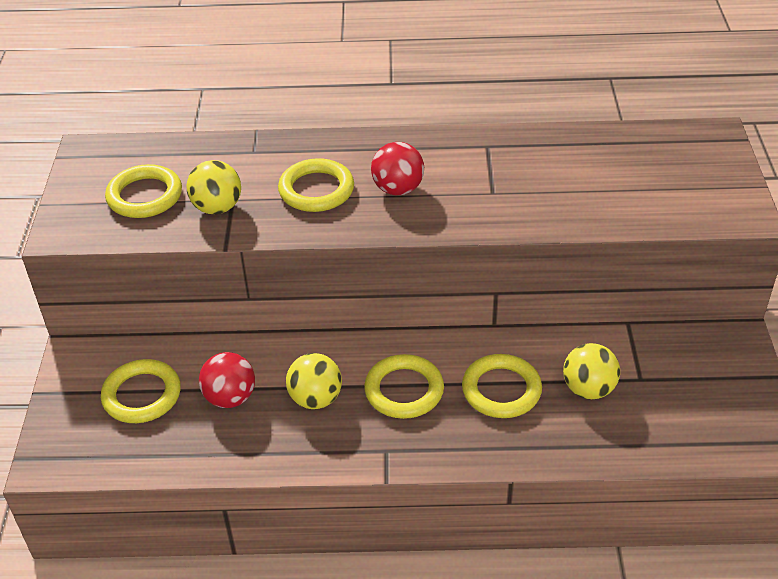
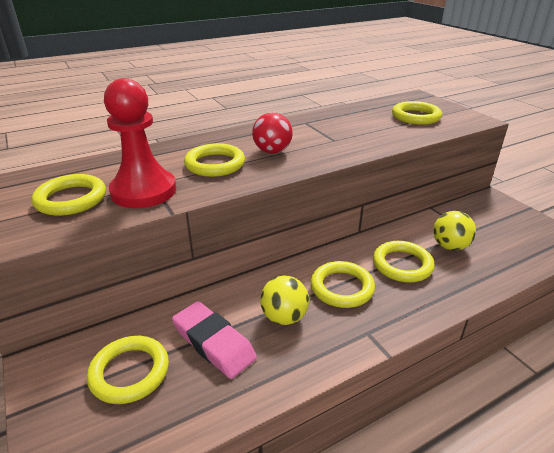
camera: 30 degrees left, 10 degrees down
yellow ball [186,160,241,214] -> red pawn [104,78,176,208]
red ball [199,352,255,408] -> pink eraser [172,301,257,379]
none -> yellow ring [392,101,442,125]

